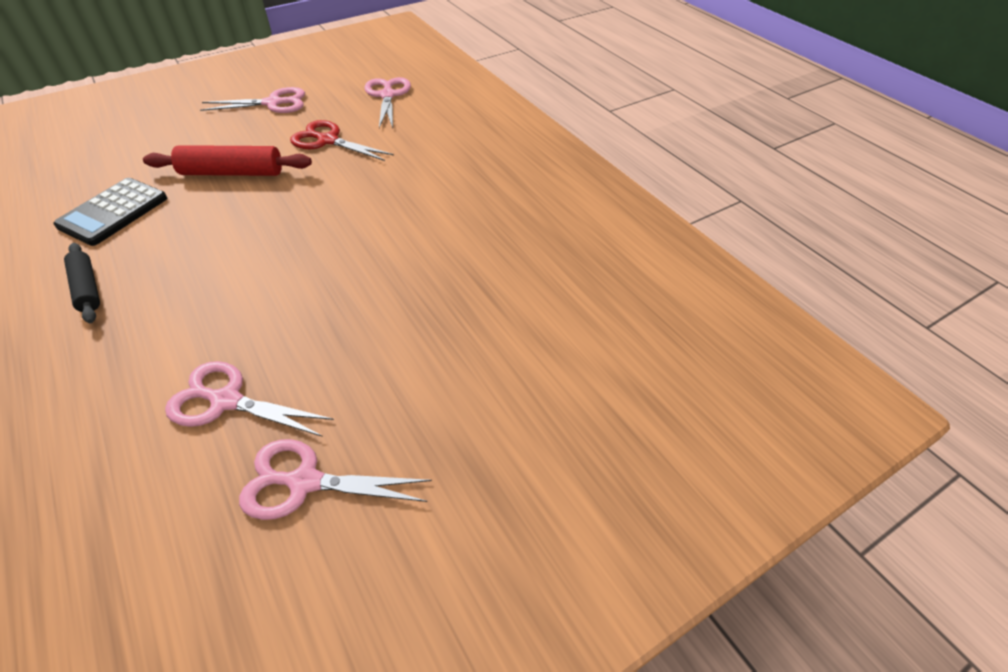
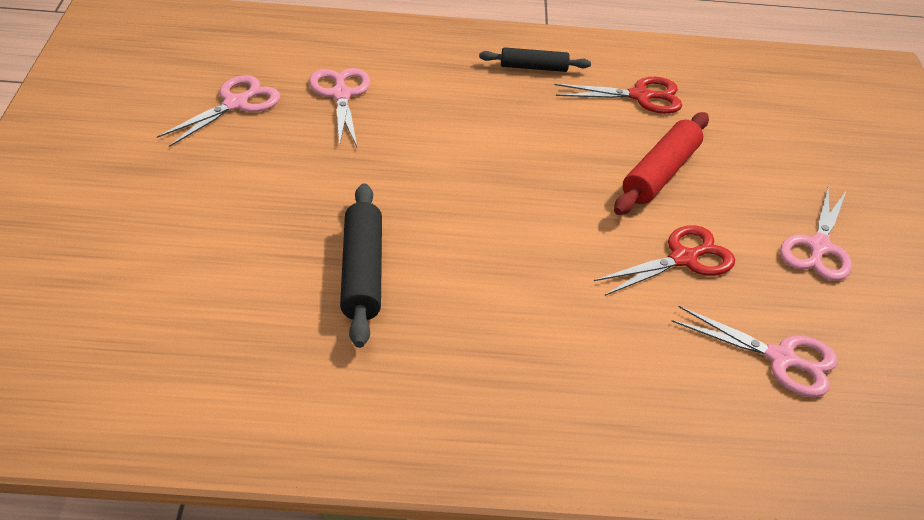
camera: 120 degrees right, 5 degrees down
black calculator [54,178,167,246] -> red scissors [555,77,682,114]
pink scissors [165,361,334,437] -> pink scissors turned 60 degrees counterclockwise [309,68,370,147]
none -> black rolling pin [340,183,382,348]

